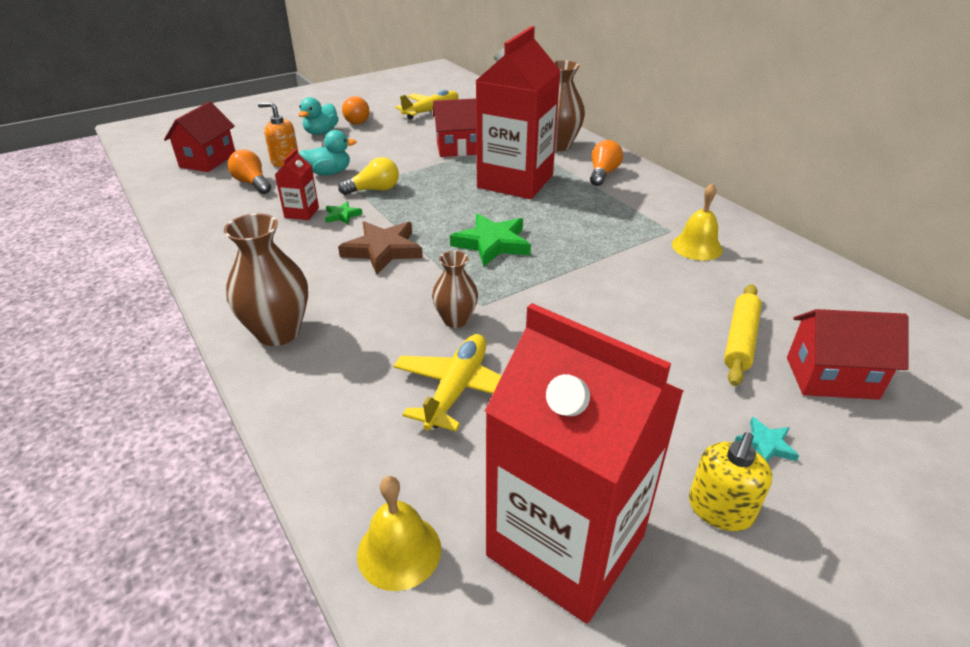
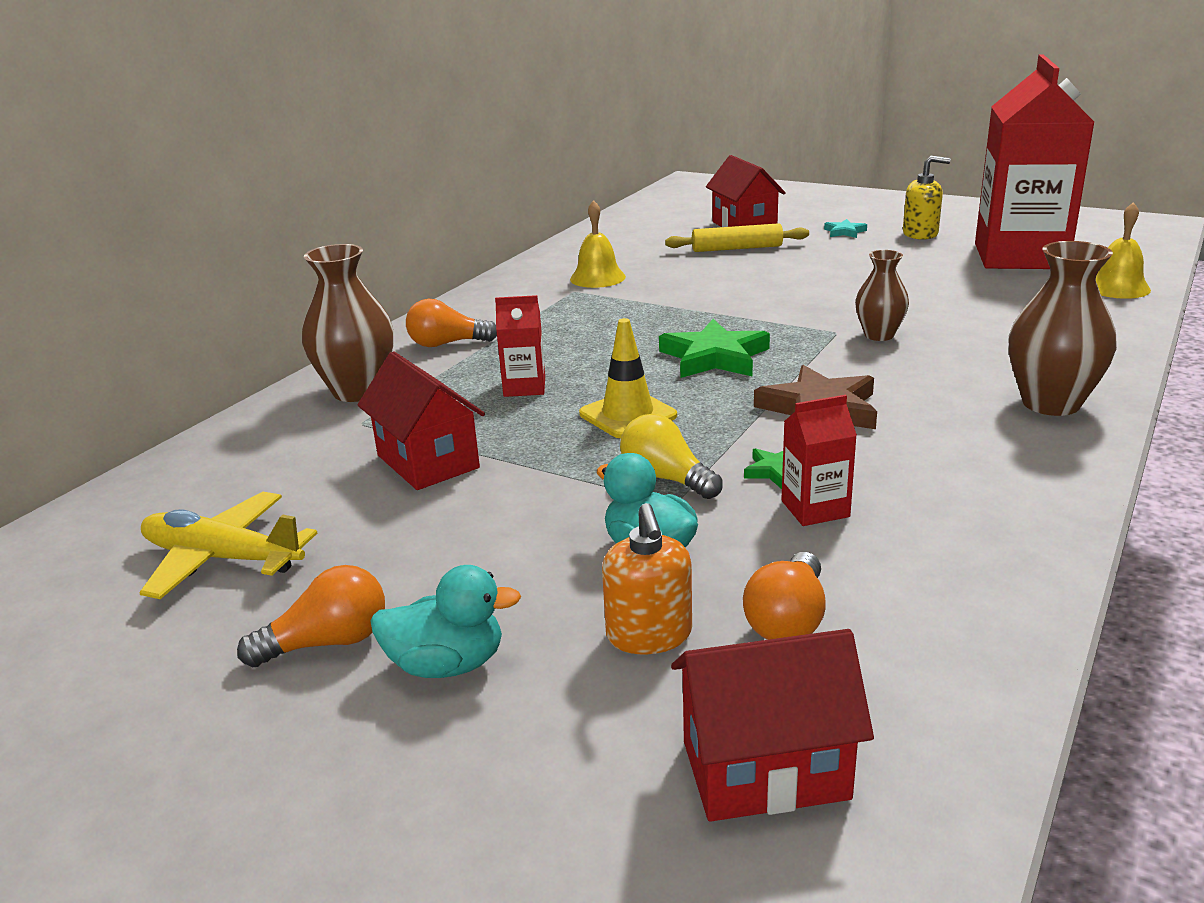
camera: 115 degrees left, 10 degrees down
yellow plane [393,334,502,431] -> none
red carton [476,26,560,199] -> red carton [495,295,545,397], size x0.41
none -> yellow traffic cone [579,318,677,438]

